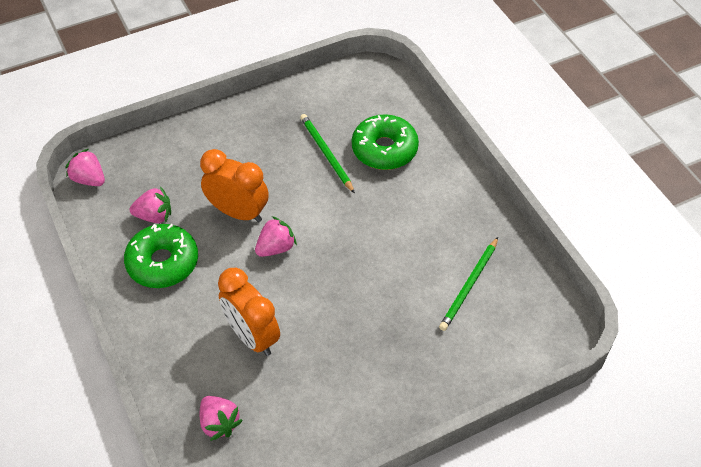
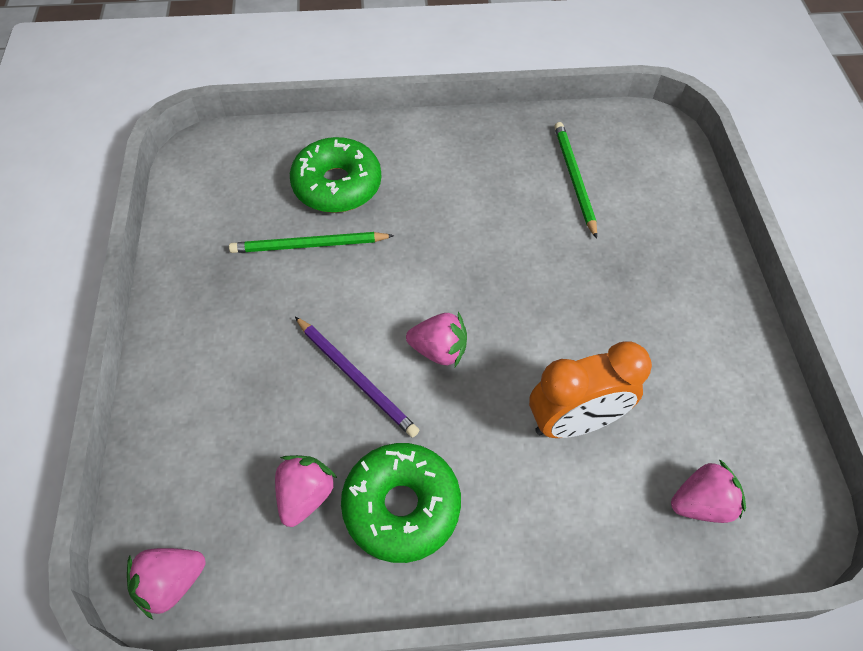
camera: 70 degrees left, 5 degrees up
orange clock [200,149,269,222] -> purple pencil [295,317,419,438]
pink strawberry [255,216,297,257] -> pink strawberry turned 120 degrees clockwise [406,312,467,367]
green pencil [439,237,498,331] -> green pencil turned 150 degrees counterclockwise [554,122,597,239]

